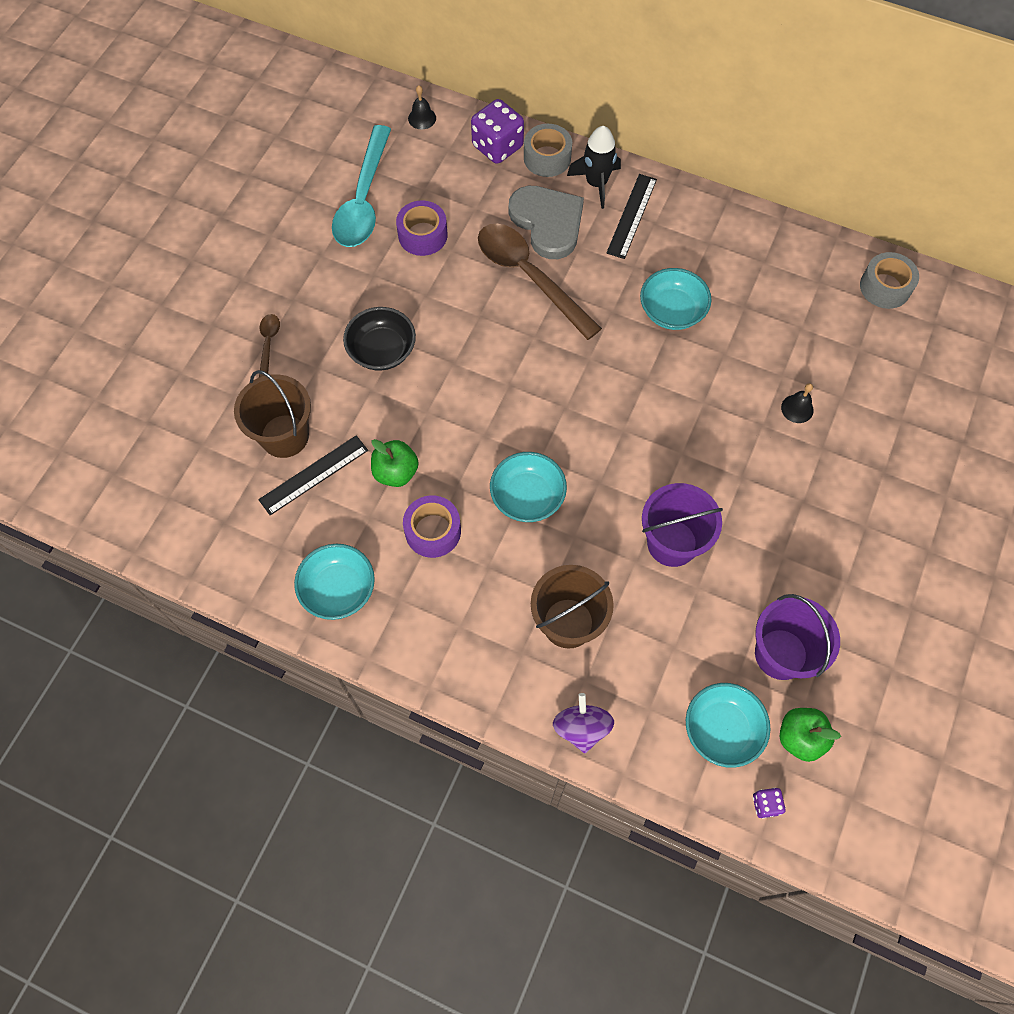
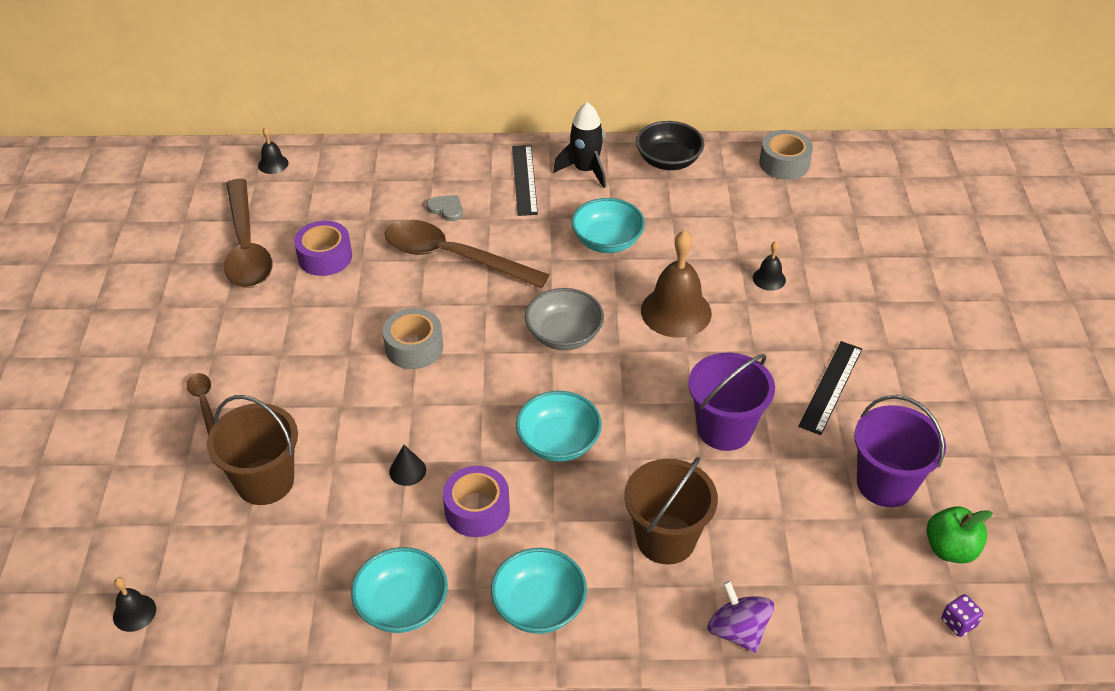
camera: 25 degrees left, 20 degrees down
black ruler [258,435,368,515] -> black ruler moved to [798,341,862,435]
turquoise spoon [332,125,391,247] -> brown spoon [224,179,272,288]
black bowl [343,307,416,370] -> black bowl moved to [636,121,705,170]
green apple [371,439,419,487] -> black cone [389,445,426,486]
purple dice [471,99,524,164] -> none
grey heart [509,186,584,259] -> grey heart [427,195,463,221], size x0.43
grey tape [524,124,572,177] -> grey tape moved to [383,308,443,369]
black rocket [567,126,621,209] -> black rocket moved to [553,102,606,188]
turquoise bowl [686,683,771,768] -> turquoise bowl moved to [491,548,587,634]
none -> black bell [113,577,156,632]
none -> grey bowl [525,288,604,350]
none -> brown bell [641,230,712,338]

